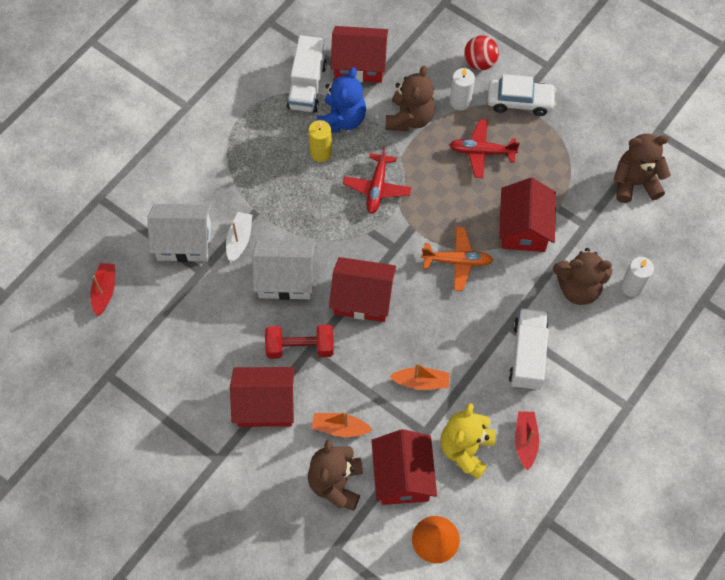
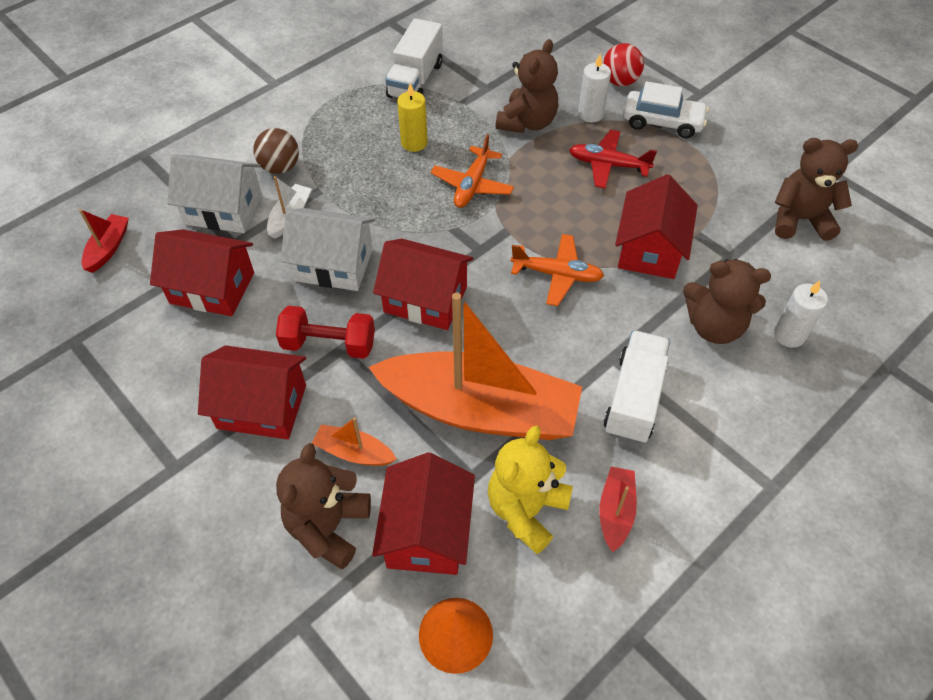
camera: 10 degrees right, 10 degrees down
blue teddy bear [317,67,366,133] -> none
red house [331,26,388,83] -> red house moved to [150,229,254,316]
red plane [343,146,412,214] -> orange plane [431,134,514,208]
orange boat [389,363,449,390] -> orange boat [368,293,582,440], size x2.49
none -> brown ball [253,128,299,174]

